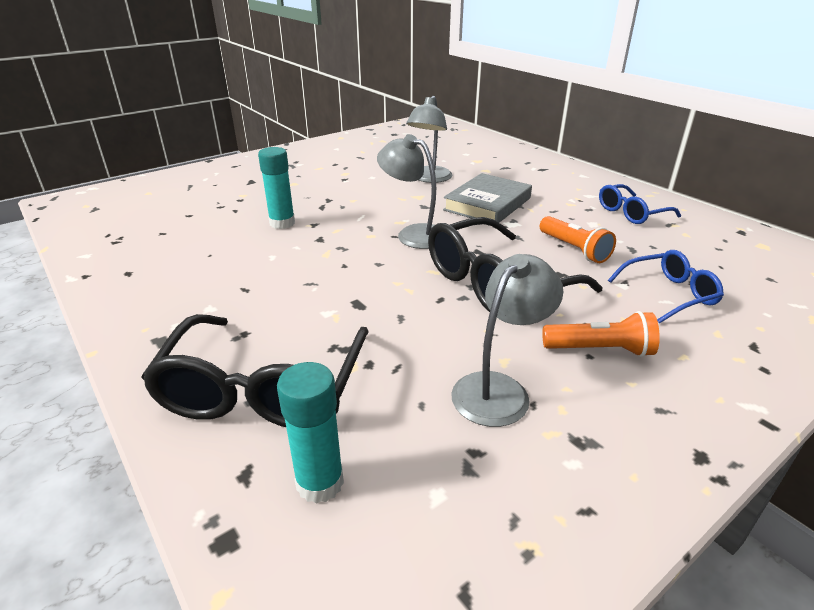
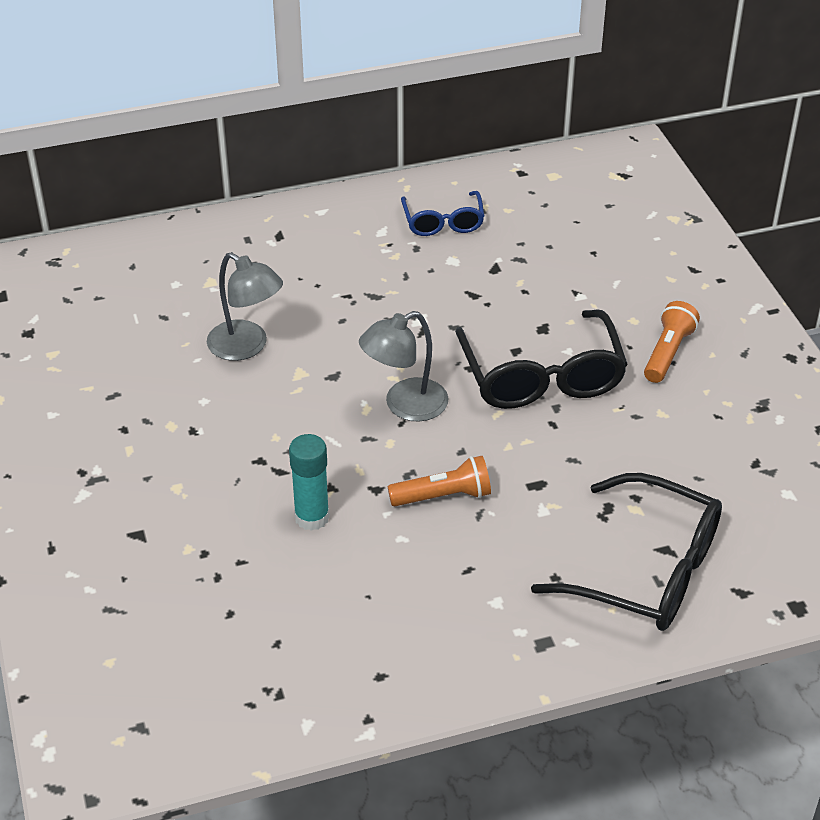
camera: 70 degrees left, 10 degrees up
turquoise glue stick [277,362,344,504] -> none
grey book [443,173,532,223] -> none
grey lamp [451,254,563,427] -> none
orange flashlight [540,216,616,263] -> orange flashlight moved to [388,456,491,506]
blue glasses [608,250,724,324] -> none

